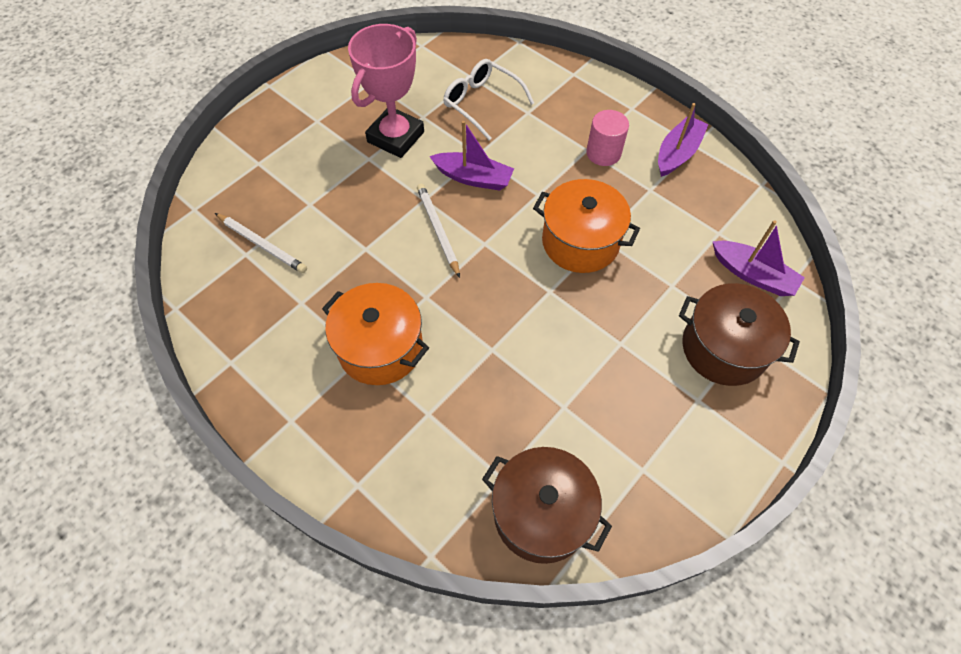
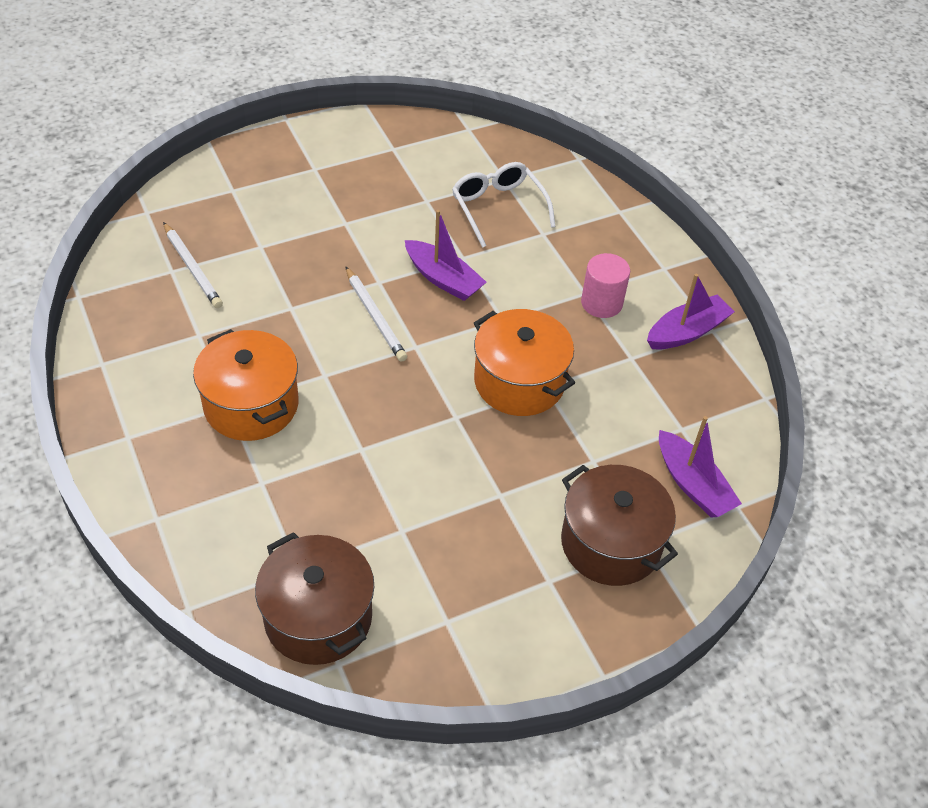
camera: 20 degrees right, 10 degrees down
pink trophy [348,24,424,158] -> none
white pencil [417,184,460,278] -> white pencil turned 150 degrees clockwise [345,266,407,362]

